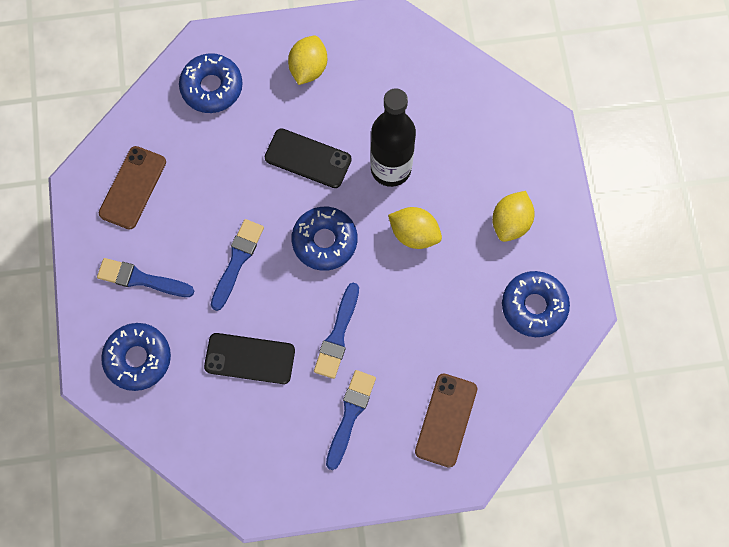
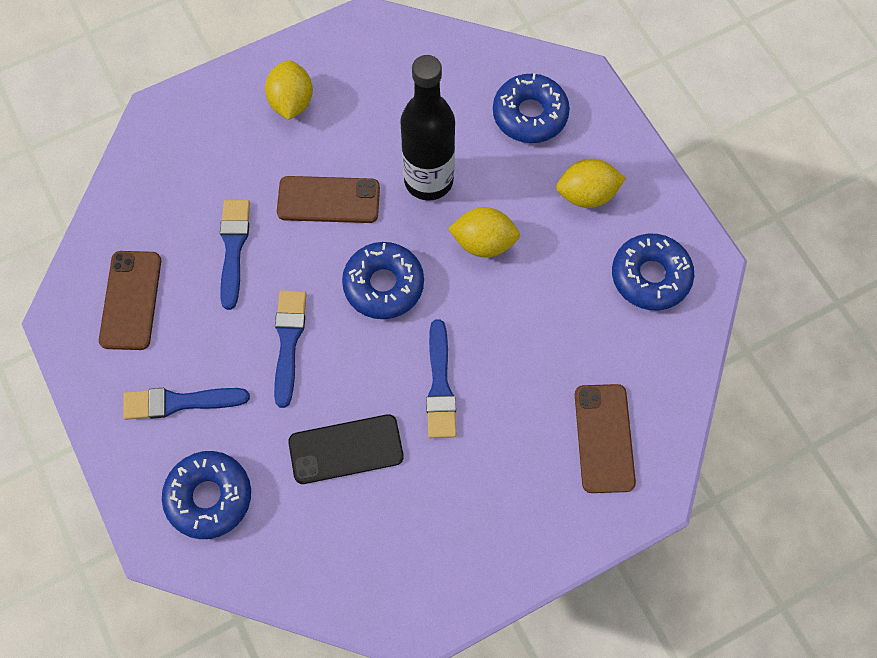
camera: 20 degrees left, 5 degrees down
blue donut [179,53,243,113] -> blue donut moved to [493,73,570,143]
black phone [265,128,352,188] -> brown phone [277,176,380,223]
blue brush [326,370,376,470] -> blue brush moved to [220,200,250,310]
yellow lemon [492,191,535,242] -> yellow lemon turned 75 degrees clockwise [556,159,626,208]

